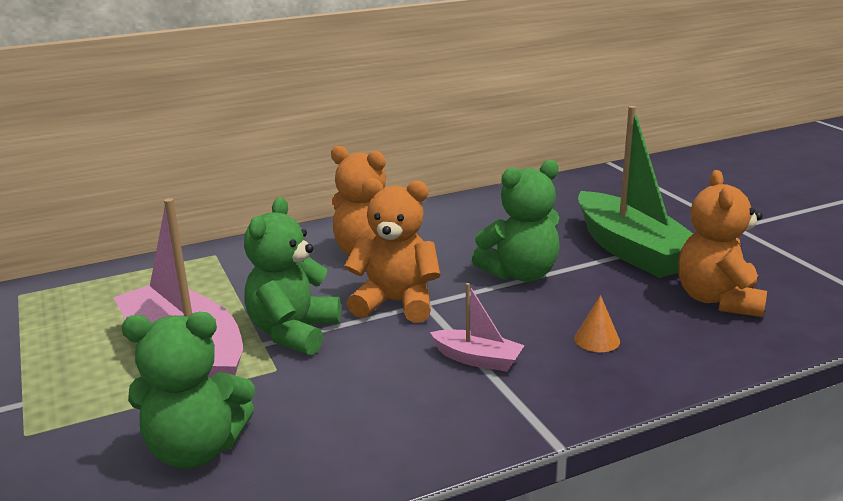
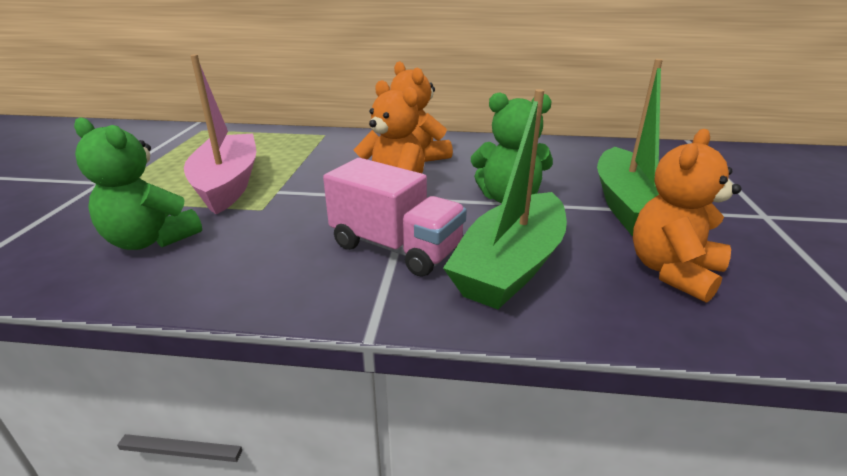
camera: 30 degrees right, 5 degrees up
green teddy bear [244,197,341,355] -> none
pink boat [430,283,525,372] -> pink truck [323,158,467,277]
orange cone [574,295,620,352] -> green boat [443,89,567,309]

